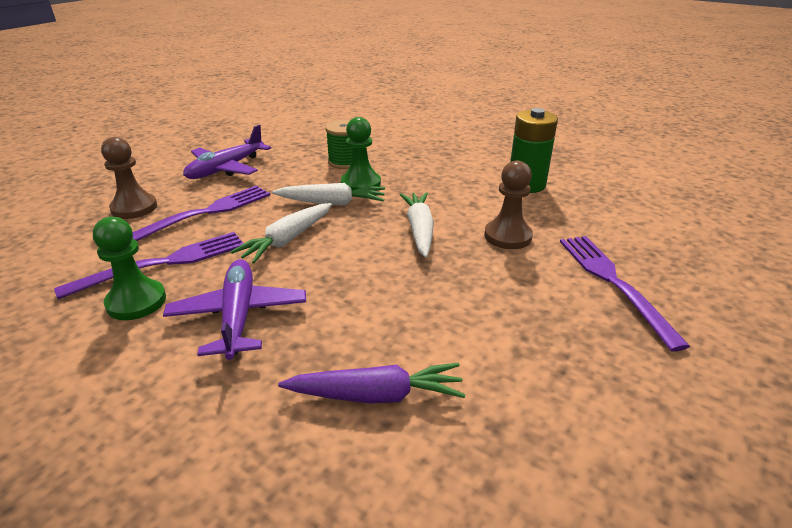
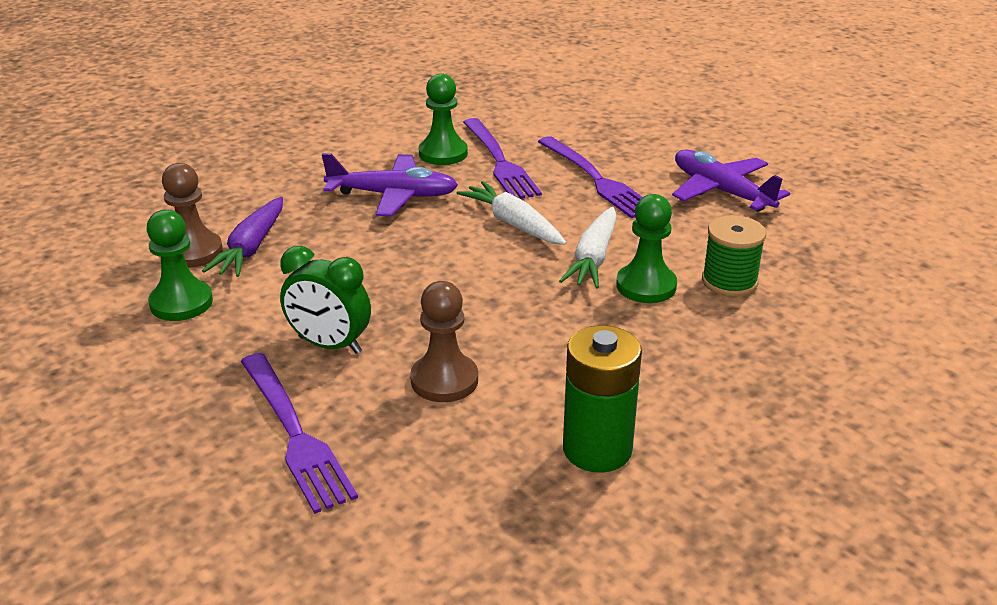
camera: 105 degrees right, 0 degrees up
brown pawn [101,137,157,219] -> brown pawn moved to [162,163,223,268]
white carrot [399,192,434,258] -> none
purple fork [560,236,690,352] -> purple fork turned 60 degrees clockwise [241,353,358,514]
none -> green pawn [147,209,213,321]
none -> green clock [280,246,371,354]

